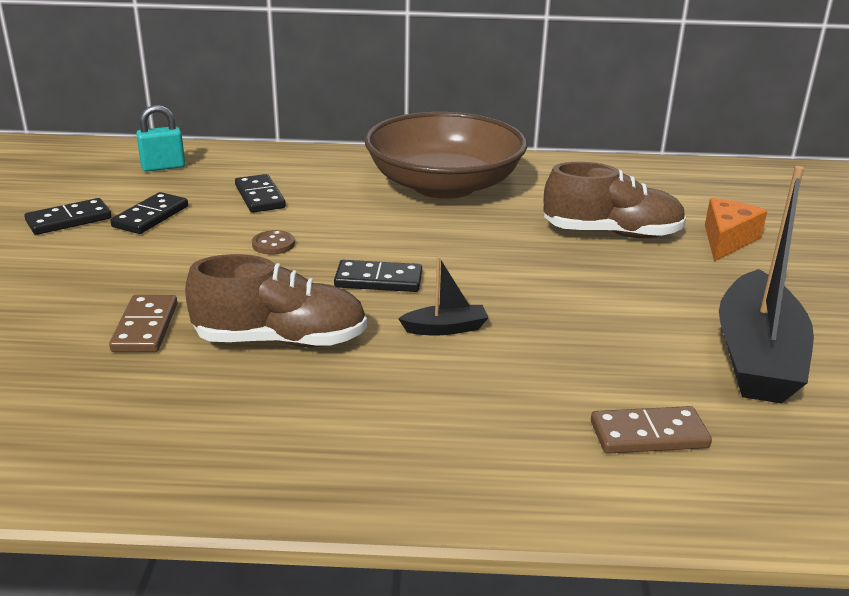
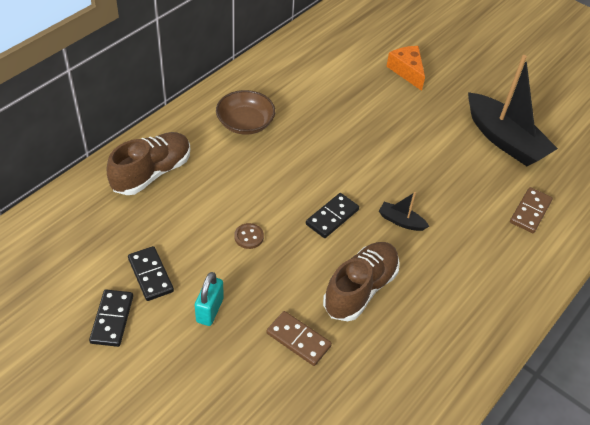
camera: 55 degrees left, 20 degrees up
turquoise padlock [136,105,185,172] -> turquoise padlock moved to [195,272,224,326]
black domino [235,174,286,213] -> none
brown bowl [364,112,527,199] -> brown bowl [216,90,275,135], size x0.52
black boat [398,257,489,336] -> black boat turned 90 degrees counterclockwise [379,192,429,231]
brown shoe [544,162,686,238] -> brown shoe moved to [107,132,190,195]

